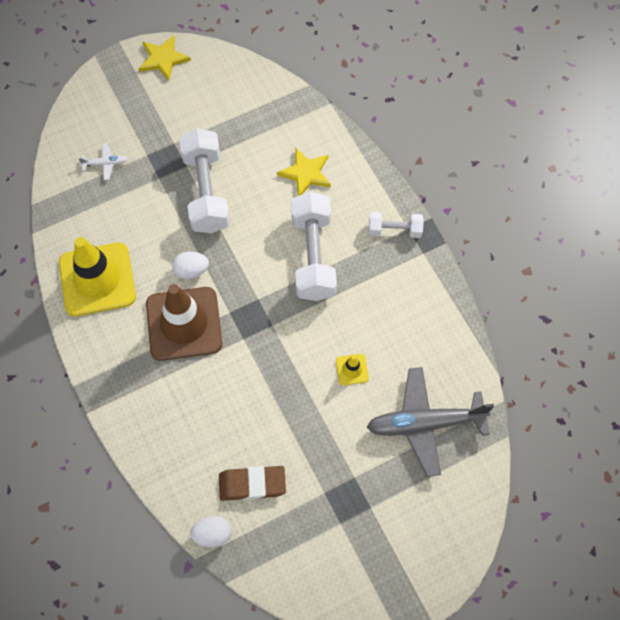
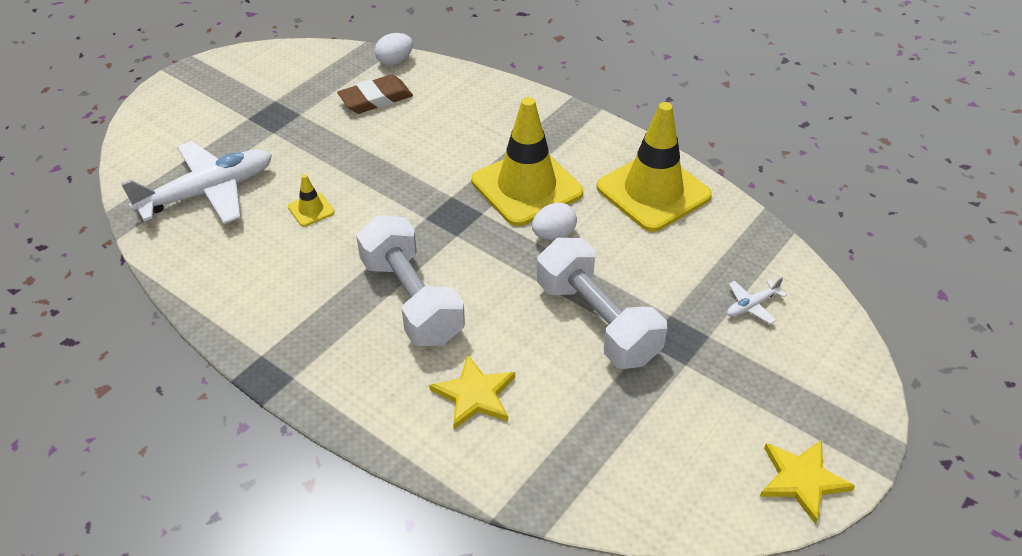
camera: 155 degrees right, 20 degrees down
brown traffic cone [146,284,222,361] -> yellow traffic cone [471,97,583,226]
grey plane [367,367,494,477] -> white plane [121,141,272,224]
white dumbbell [369,212,424,238] -> none

